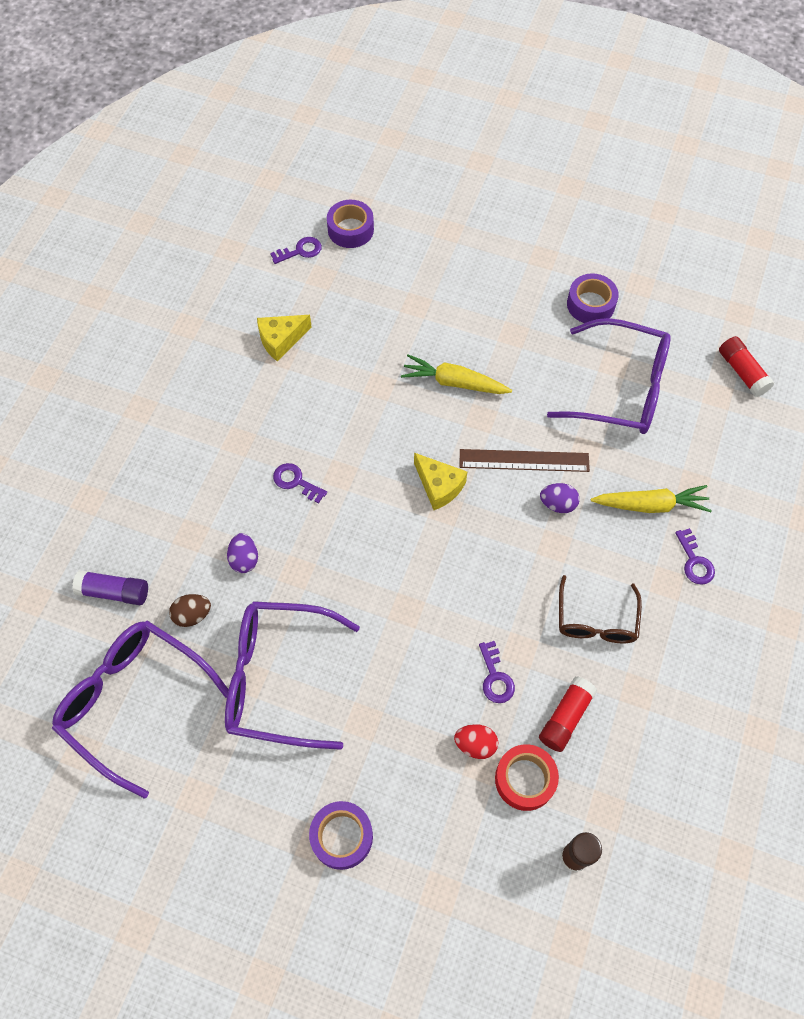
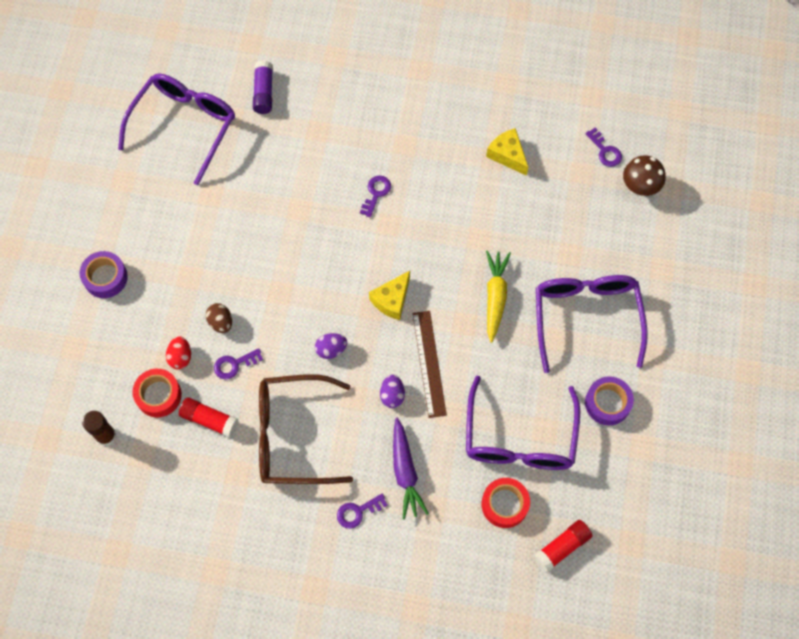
camera: 80 degrees right, 5 degrees up
brown egg [169,594,211,627] -> brown egg moved to [206,303,232,333]
purple glasses [225,601,360,750] -> purple glasses moved to [536,275,648,373]
purple egg [227,533,258,573] -> purple egg moved to [315,333,347,359]
purple tape [327,200,374,248] -> brown mushroom [623,155,665,196]
brown glasses [559,575,642,643] -> brown glasses [259,374,353,484], size x1.67
yellow carrot [591,485,712,513] -> purple carrot [393,418,429,520]
none -> red tape [482,478,530,528]

